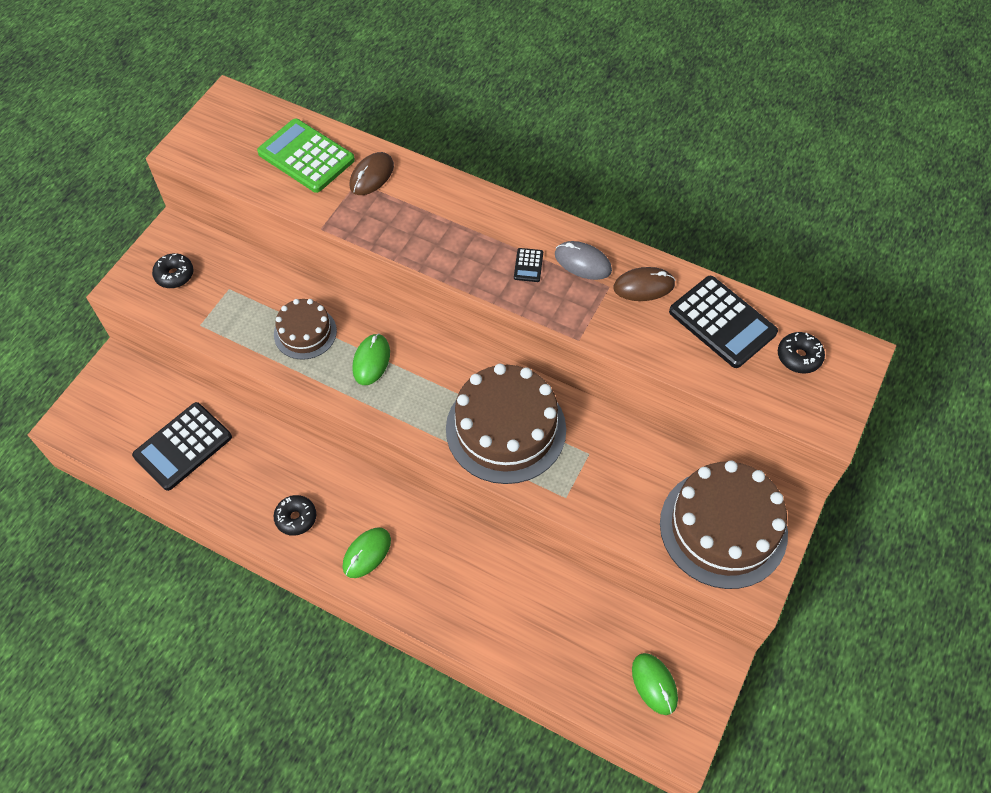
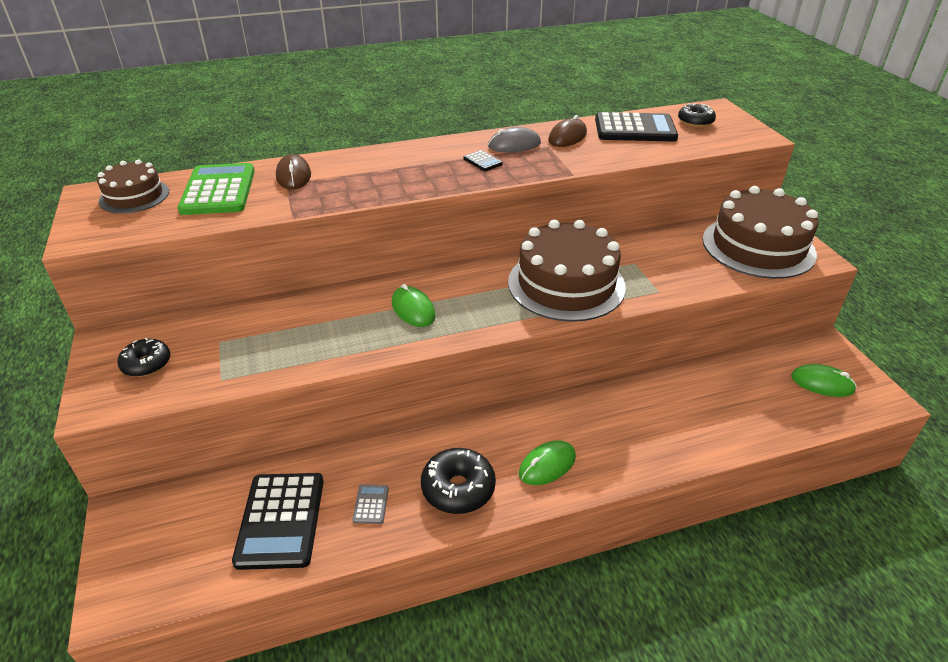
camera: 45 degrees left, 20 degrees down
green calculator [257,119,355,193] -> green calculator turned 90 degrees clockwise [178,163,255,215]
brown cake [274,299,337,360] -> brown cake moved to [97,160,169,214]
black donut [274,495,316,536] -> black donut [421,448,496,514], size x1.51
green mouse [342,528,391,578] -> green mouse turned 60 degrees clockwise [519,440,576,485]
none -> grey calculator [353,484,389,524]

